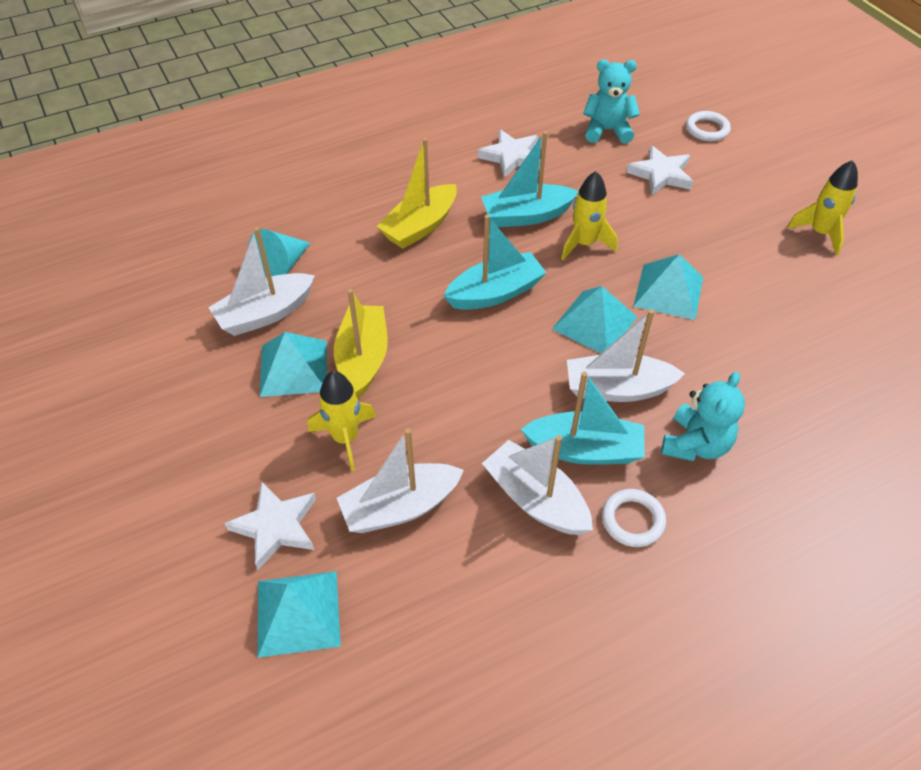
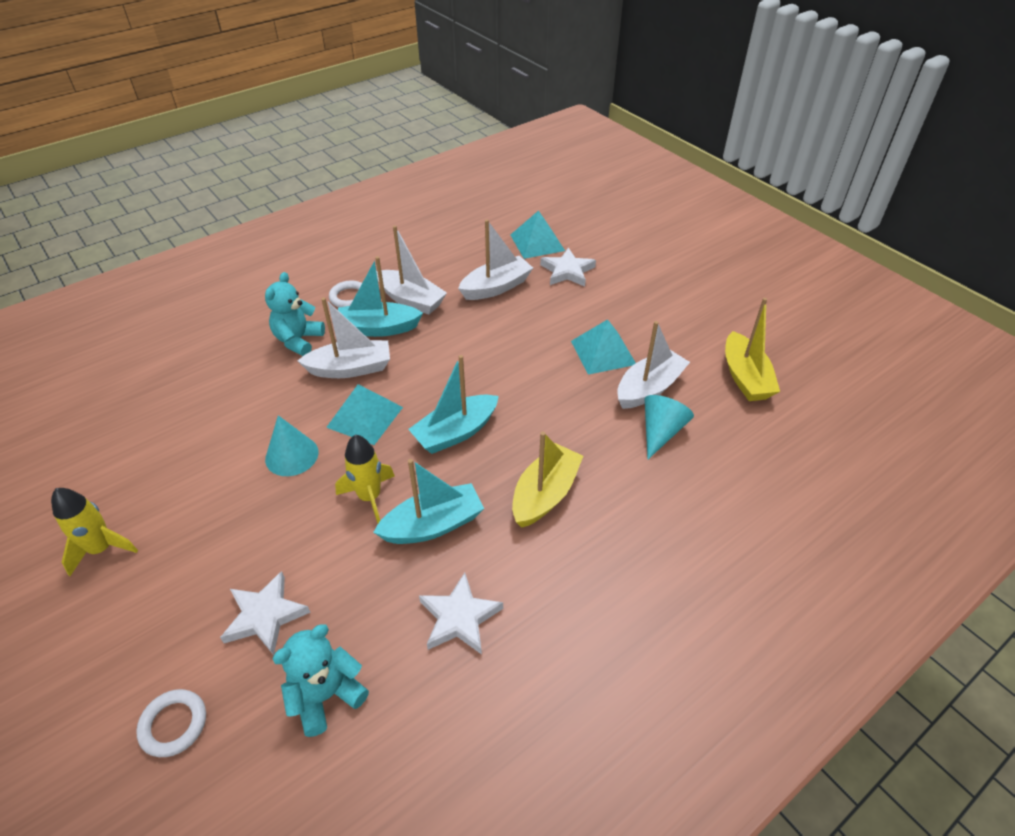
camera: 170 degrees right, 5 degrees down
yellow rocket [308,371,376,471] -> none
yellow boat [334,289,388,398] -> yellow boat moved to [725,298,780,401]
turquoise teddy bear [583,60,640,144] -> turquoise teddy bear turned 150 degrees clockwise [272,624,369,737]
turquoise pyramid [633,254,703,320] -> turquoise cone [265,415,318,476]

